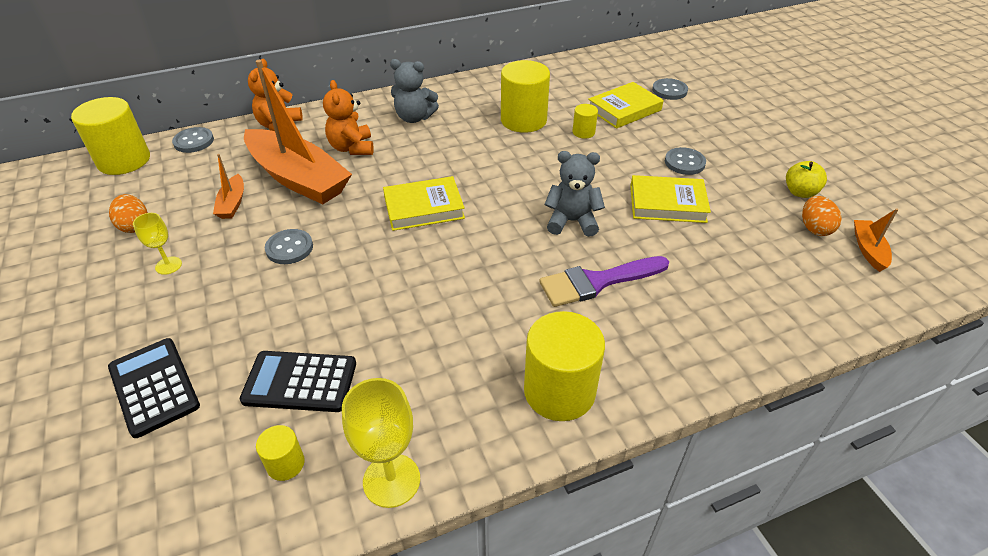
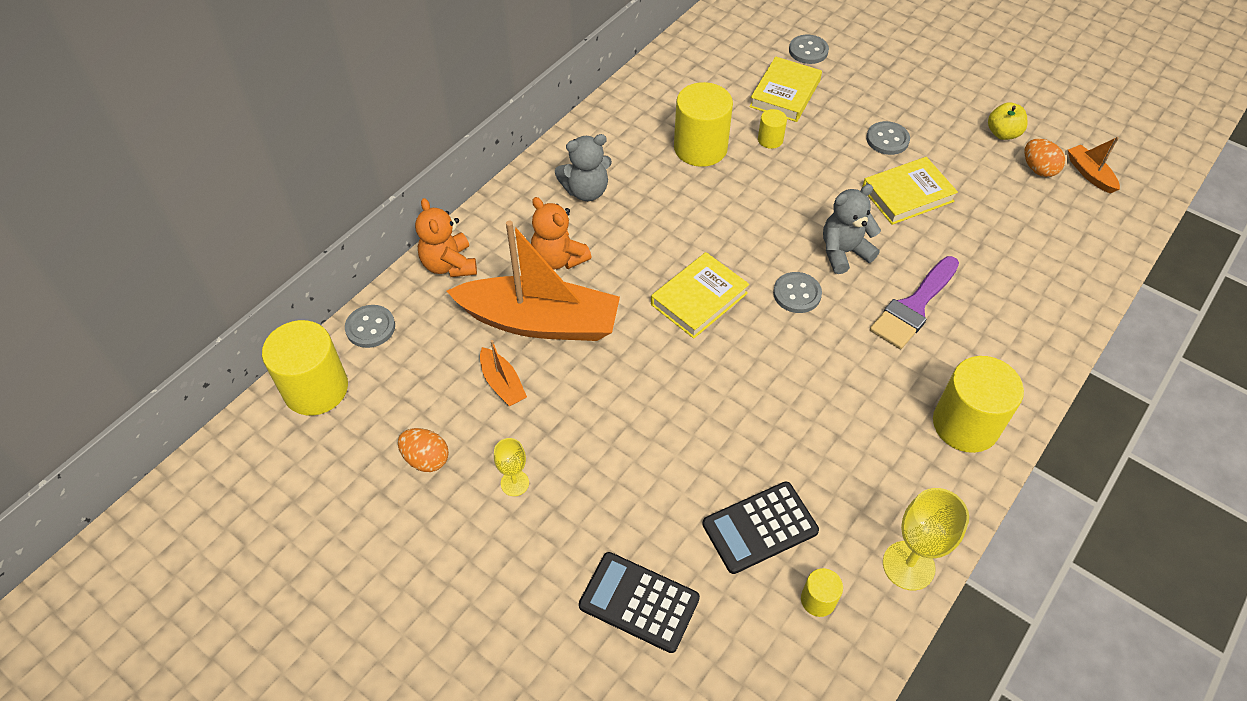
camera: 30 degrees left, 10 degrees up
grey button [265,229,313,264] -> grey button moved to [773,272,822,313]

